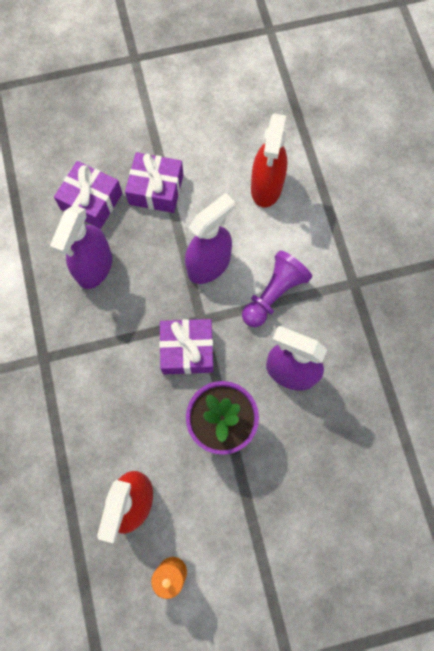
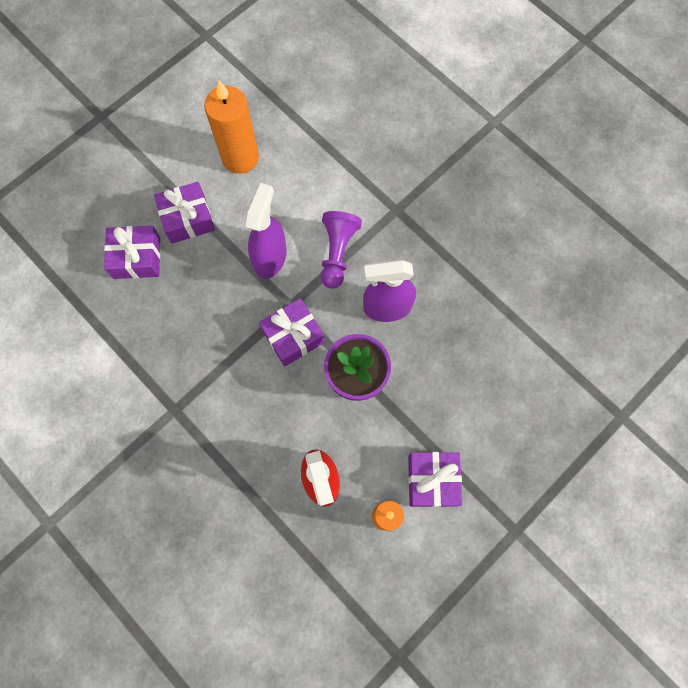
camera: 30 degrees left, 0 degrees up
purple spray bottle [50,205,112,289] -> none
red spray bottle [251,113,287,207] -> none
none -> orange candle [204,81,259,174]
none -> purple gift [408,452,462,507]

